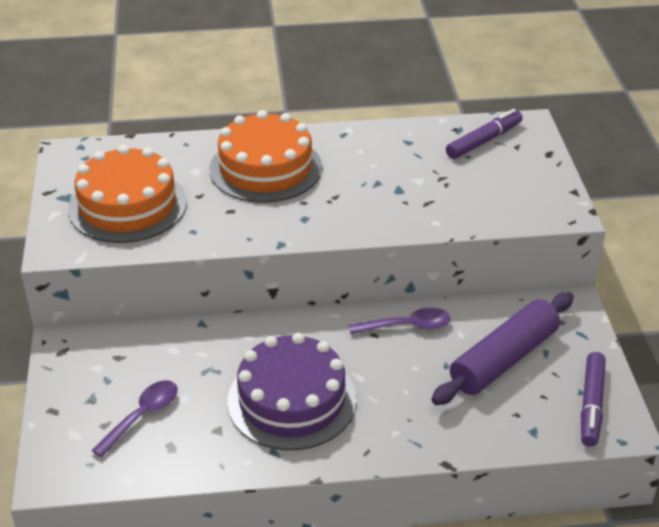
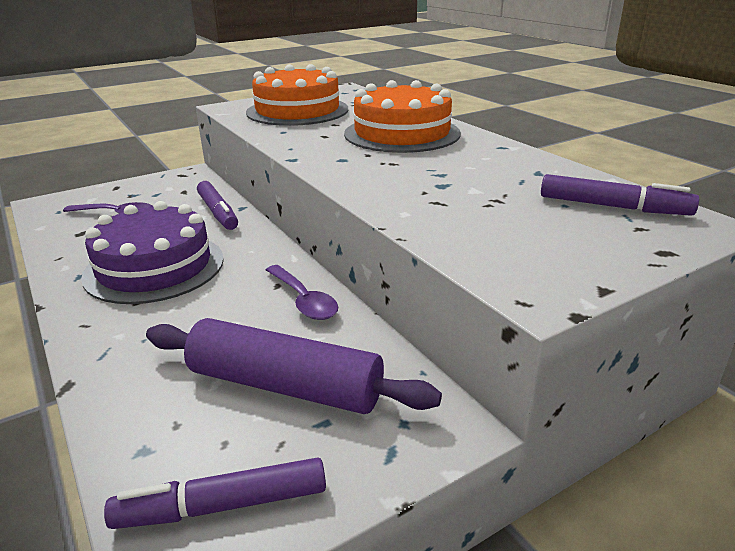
camera: 65 degrees right, 10 degrees down
none -> purple marker [197,181,238,230]

